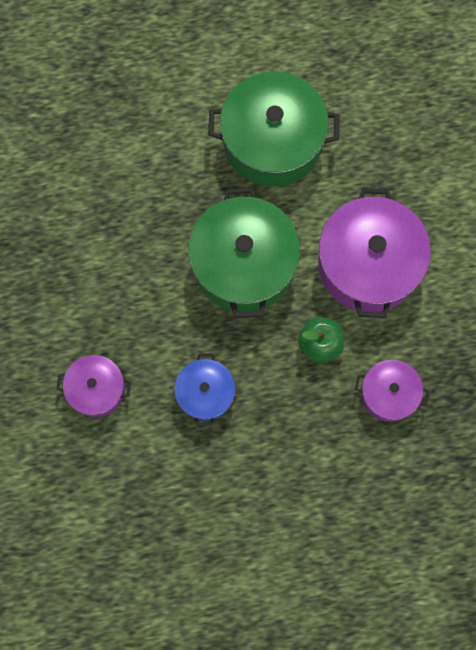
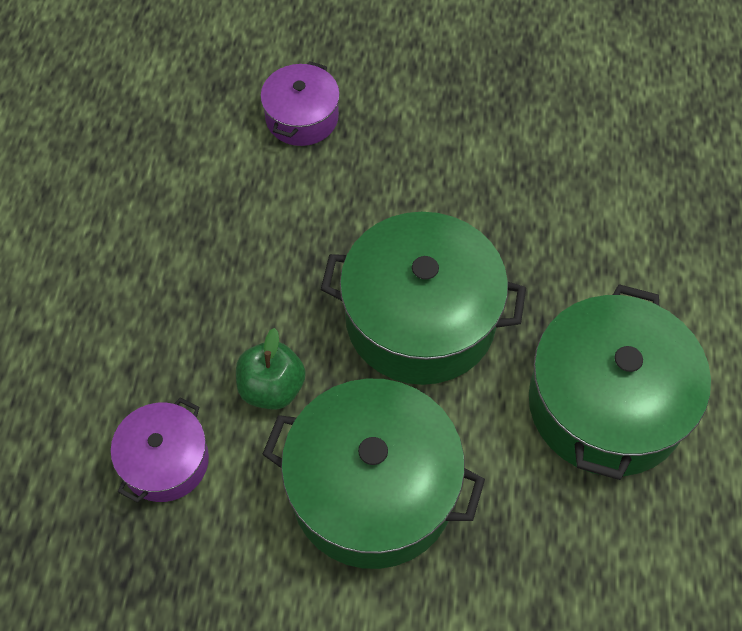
camera: 105 degrees right, 15 degrees down
blue pot [174,353,235,426] -> none
purple pot [318,188,431,318] -> green pot [262,379,485,569]

